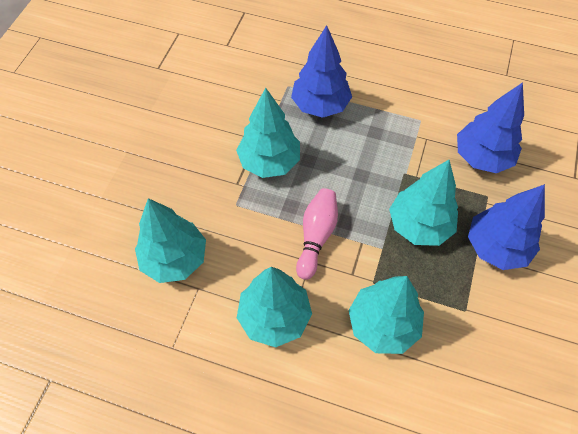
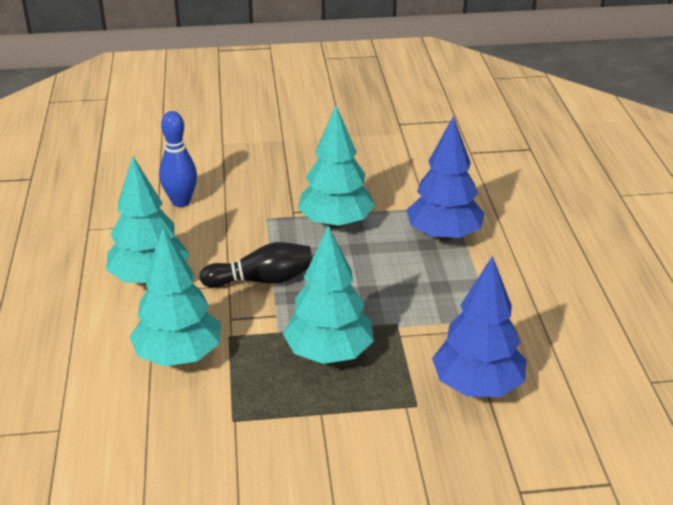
camera: 65 degrees right, 25 degrees down
turquoise tree [135,198,206,283] -> blue bowling pin [159,111,197,207]
pink bowling pin [296,188,338,280] -> black bowling pin [200,242,312,288]
blue tree [468,184,545,270] -> none

